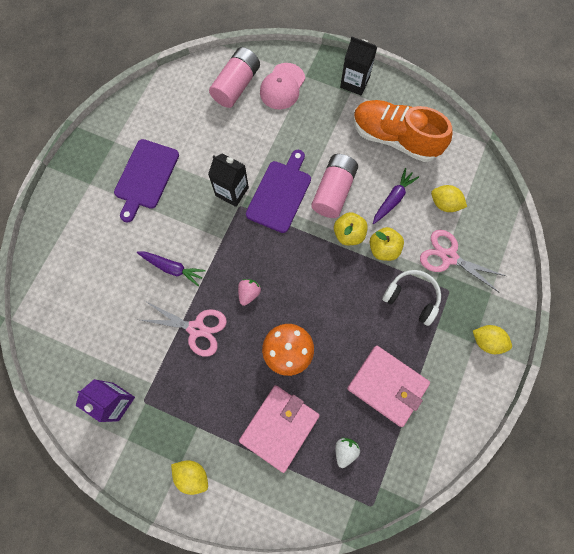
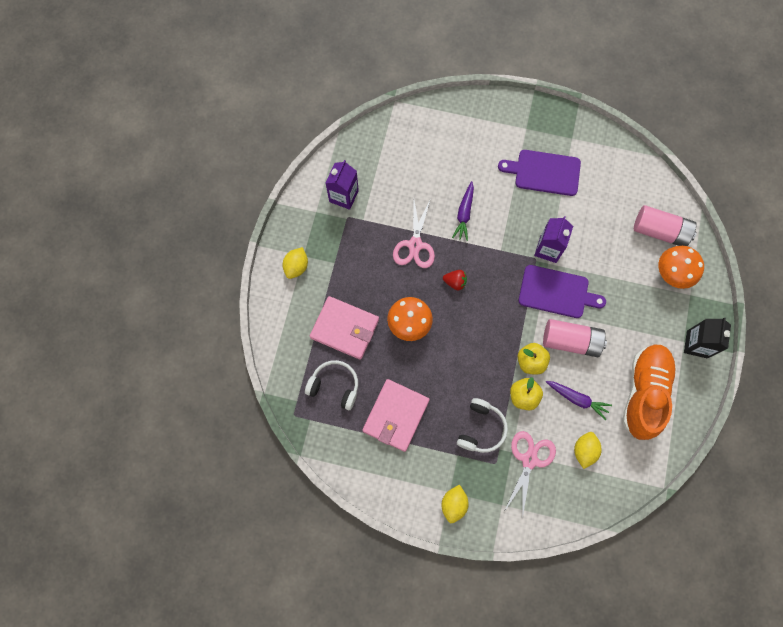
camera: 80 degrees right, 0 degrees up
black carton [208,153,249,207] -> purple carton [534,216,573,263]
pink strawberry [238,279,261,306] -> red strawberry [443,270,467,291]
pink cap [260,63,305,110] -> orange mushroom [658,246,704,289]
white strawberry [335,438,360,468] -> white headphones [305,360,358,410]

